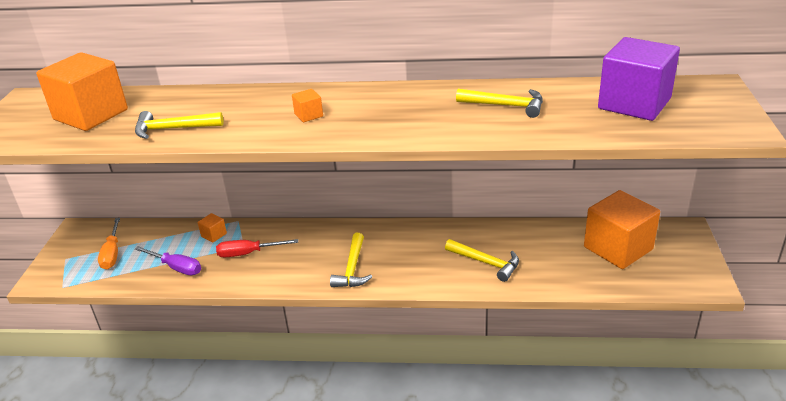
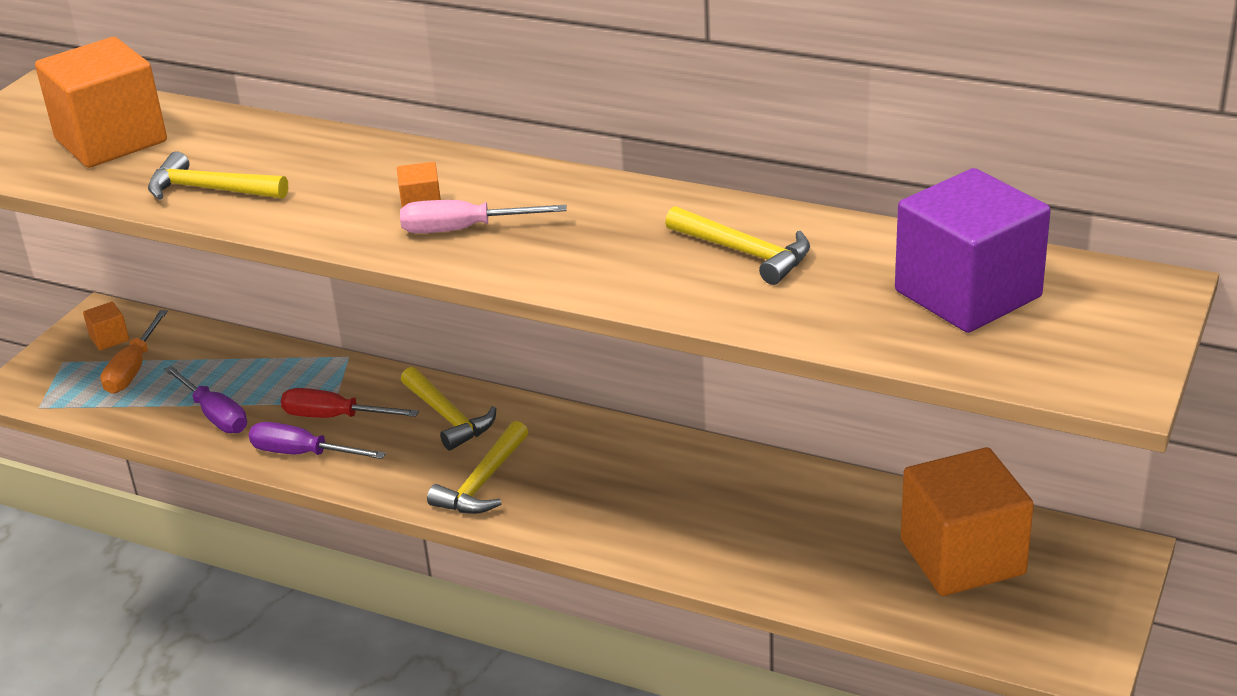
camera: 20 degrees right, 0 degrees up
orange cube [198,213,227,243] -> orange cube moved to [83,302,129,351]
yellow hammer [445,239,519,282] -> yellow hammer moved to [401,367,496,450]
none -> purple screwdriver [249,422,386,459]
none -> pink screwdriver [400,200,567,233]

